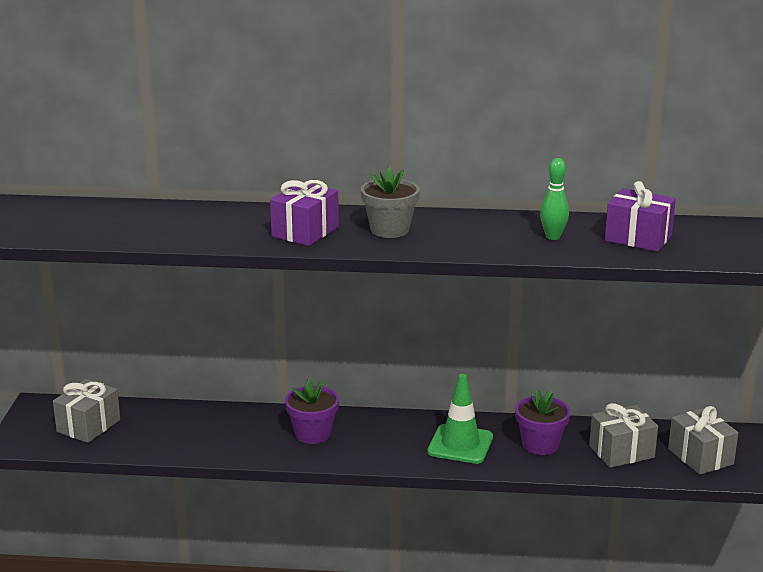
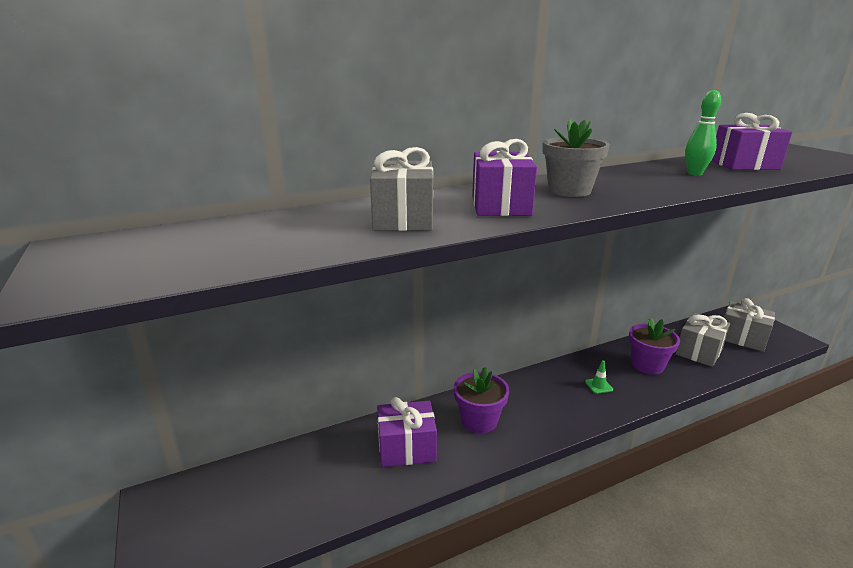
camera: 30 degrees left, 0 degrees up
grey gift [53,379,120,443] -> grey gift moved to [370,147,433,231]
green traffic cone [427,374,493,464] -> green traffic cone [585,360,613,394], size x0.42
none -> purple gift [377,397,437,467]

